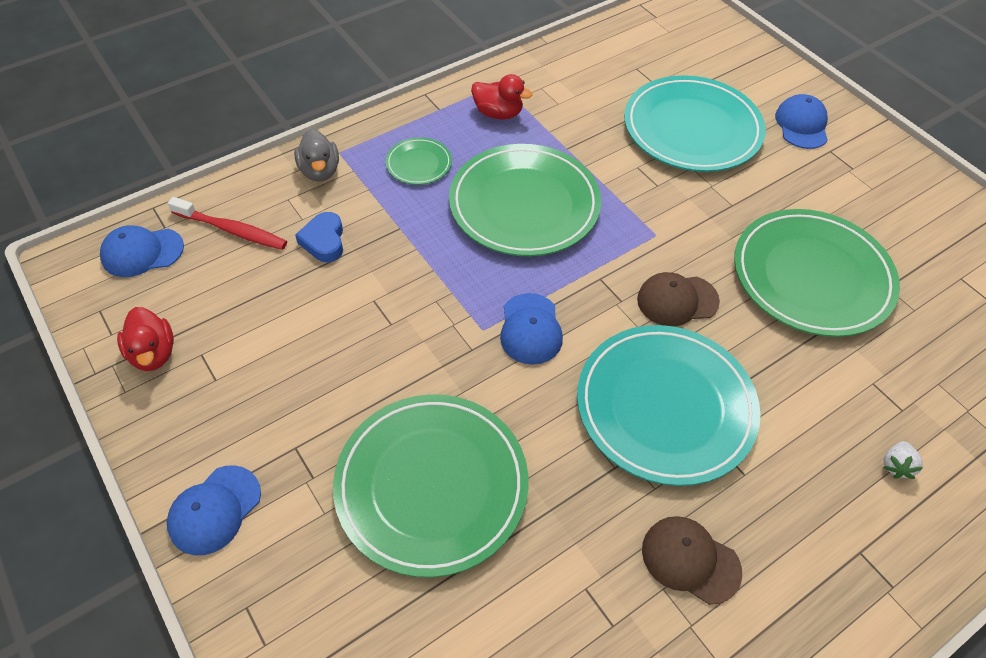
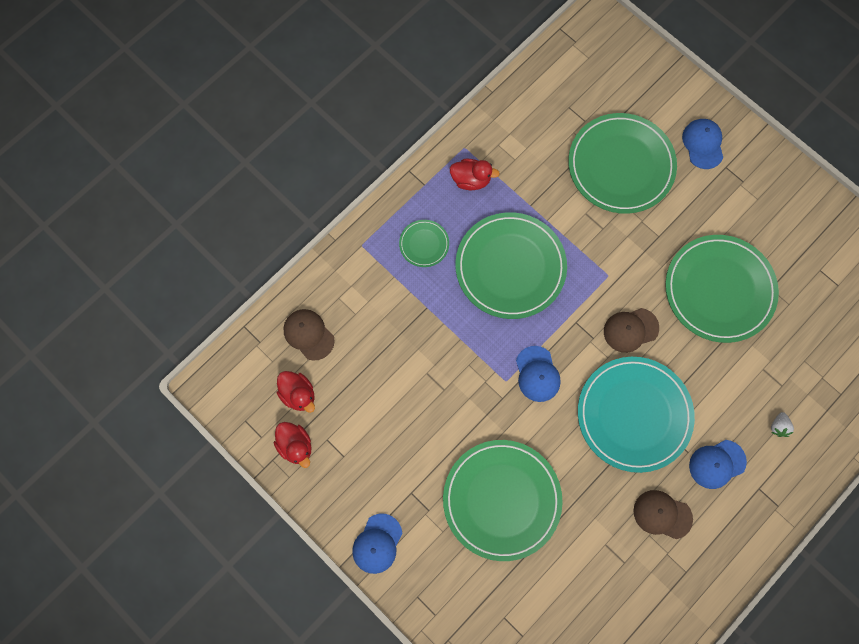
camera: 10 degrees left, 20 degrees up
blue cap [100,225,184,277] -> blue cap moved to [689,440,747,489]
red toothbrush [168,197,287,250] -> brown cap [284,309,335,361]
grey duck [294,129,339,182] -> none
blue heart [295,212,343,262] -> none
turquoise plate [624,75,766,172] -> green plate [568,113,677,214]
none -> red duck [277,371,315,413]

